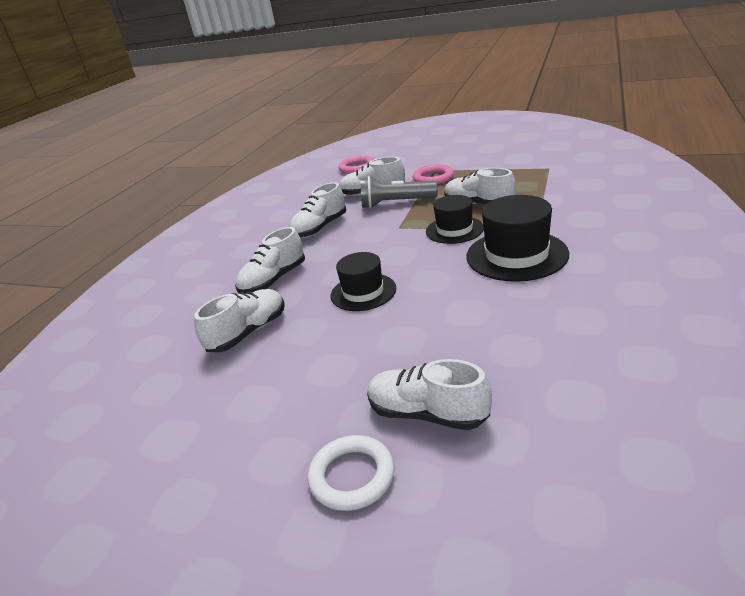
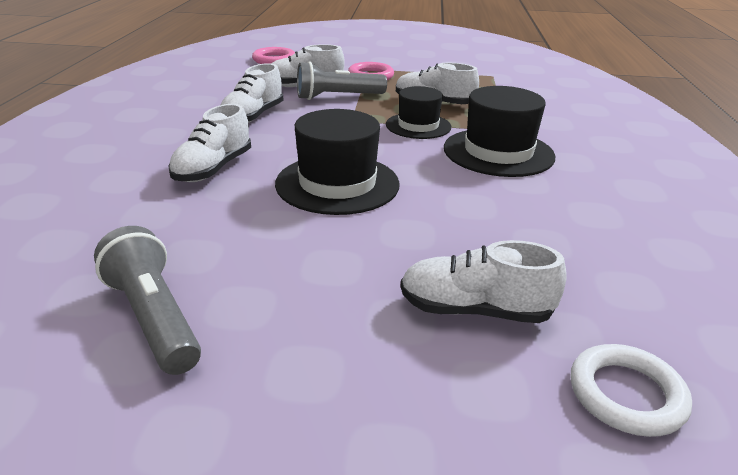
camera: 20 degrees left, 0 degrees up
white shoe [194,289,285,352] -> none
white ring [308,435,395,511] -> white ring moved to [570,344,692,437]
black hat [331,252,396,311] -> black hat [275,109,400,215], size x1.54
none -> grey flashlight [94,226,201,375]

